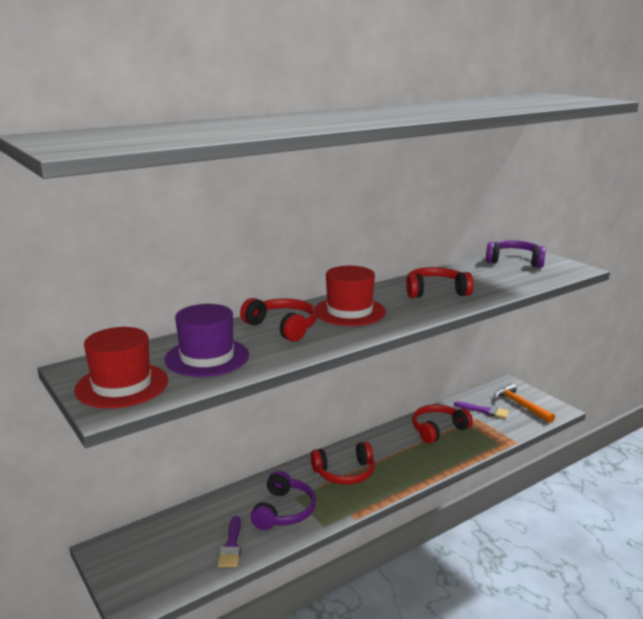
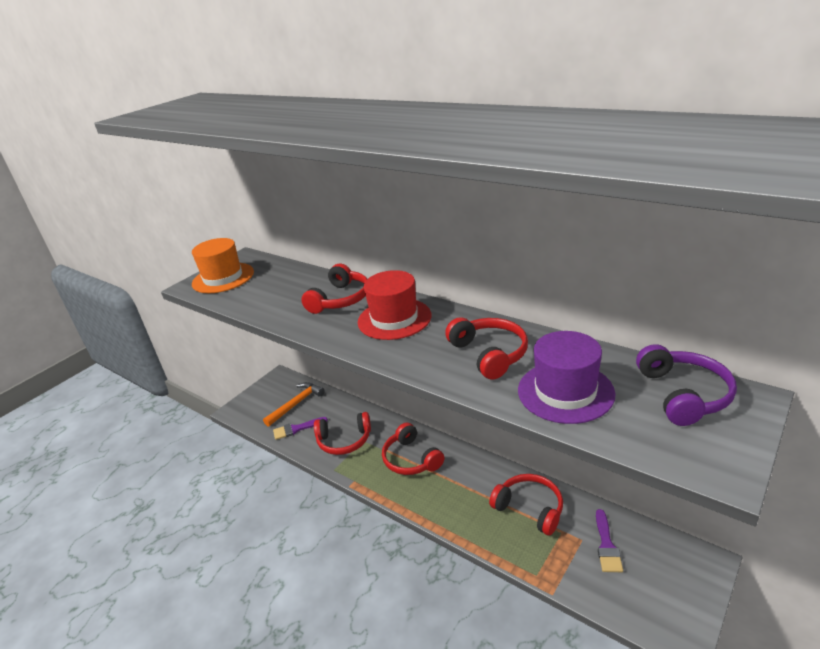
camera: 75 degrees right, 10 degrees up
red hat [74,327,168,408] -> orange hat [192,238,254,293]
purple hat [164,304,249,377] -> purple hat moved to [518,331,615,424]
purple headphones [251,471,316,530] -> red headphones [314,412,371,455]
orange hammer [494,384,555,423] -> orange hammer moved to [263,382,325,427]

